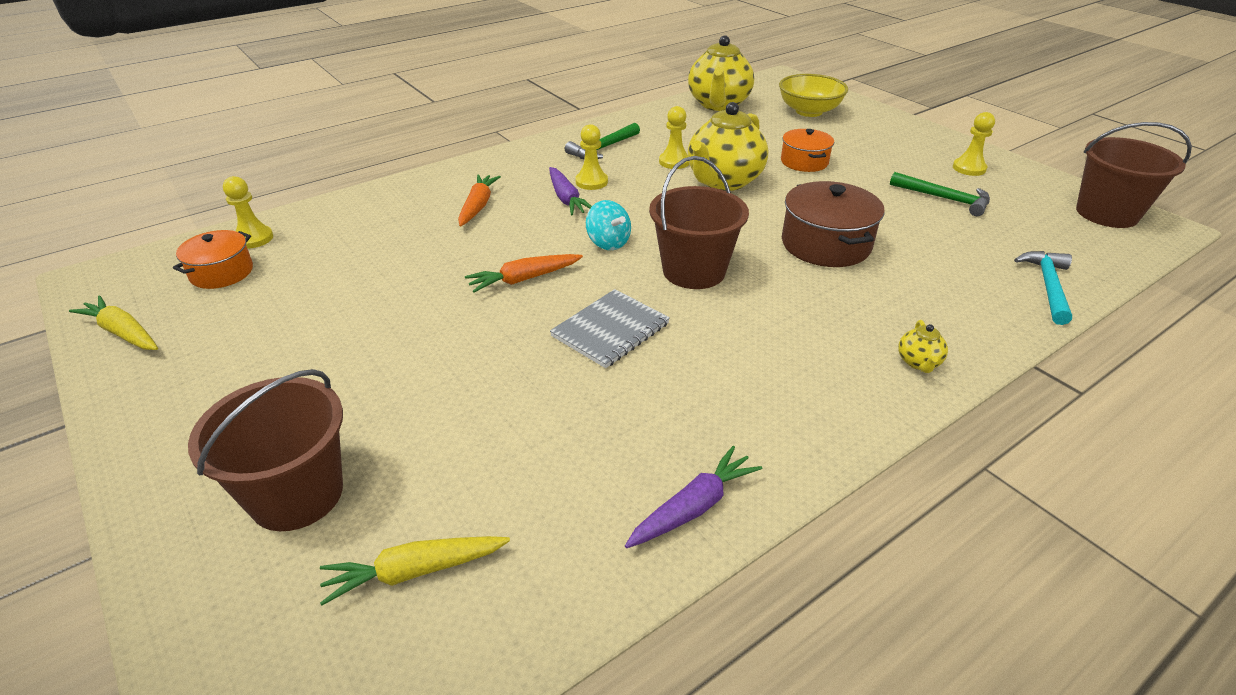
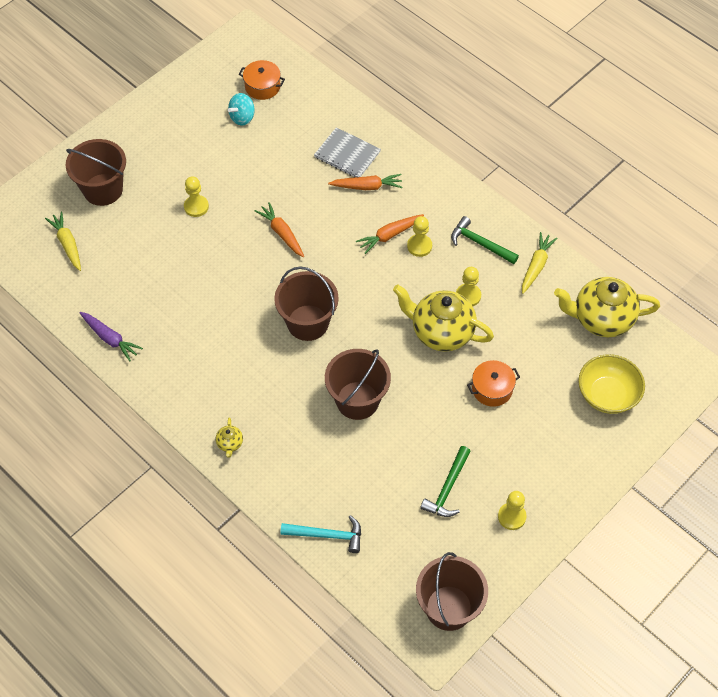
camera: 80 degrees right, 20 degrees up
yellow carrot [69,295,158,350] -> yellow carrot moved to [522,232,558,294]
yellow pawn [223,176,273,249] -> yellow pawn moved to [184,176,209,217]
purple carrot [549,167,592,215] -> orange carrot [356,214,424,254]
grey notebook [550,289,670,368] -> grey notebook moved to [314,127,381,177]
turquoise spinning top [586,200,631,250] -> turquoise spinning top moved to [228,93,255,125]
brown pot [782,181,885,267] -> brown bucket [325,349,391,420]
yellow teapot [898,320,948,373] -> yellow teapot turned 90 degrees counterclockwise [215,417,243,458]

